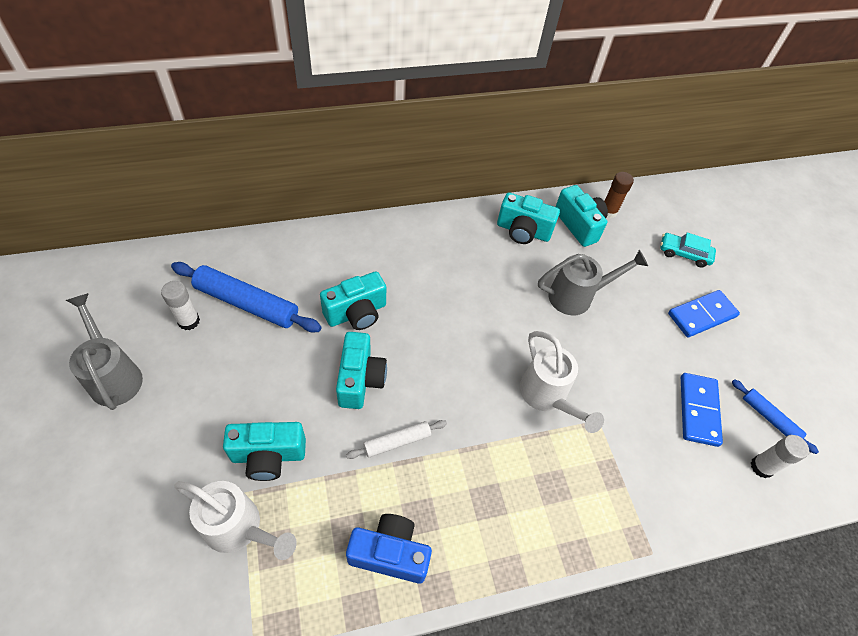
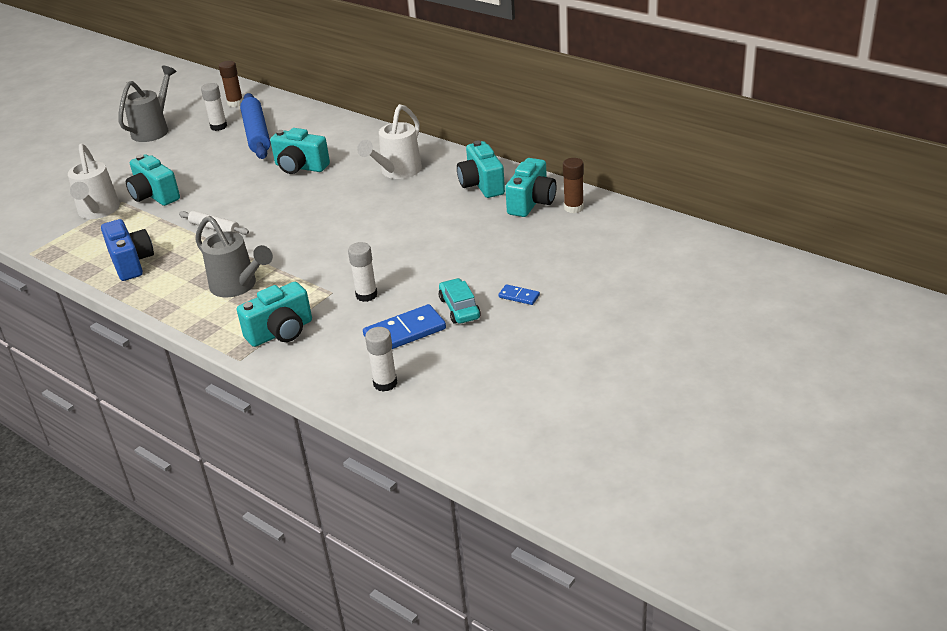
camera: 60 degrees right, 20 degrees down
turquoise camera [336,332,387,409] -> turquoise camera moved to [237,282,312,347]
white watering can [520,331,604,433] -> white watering can moved to [357,104,422,179]
grey watering can [538,250,648,315] -> grey watering can moved to [195,216,273,297]
turquoise car [660,232,716,267] -> turquoise car moved to [439,278,481,324]
blue domino [668,290,740,338] -> blue domino [498,284,540,305], size x0.51
blue rolling pin [732,379,819,454] -> none
none -> brown glue stick [219,61,243,107]
none -> white glue stick [348,242,377,302]

